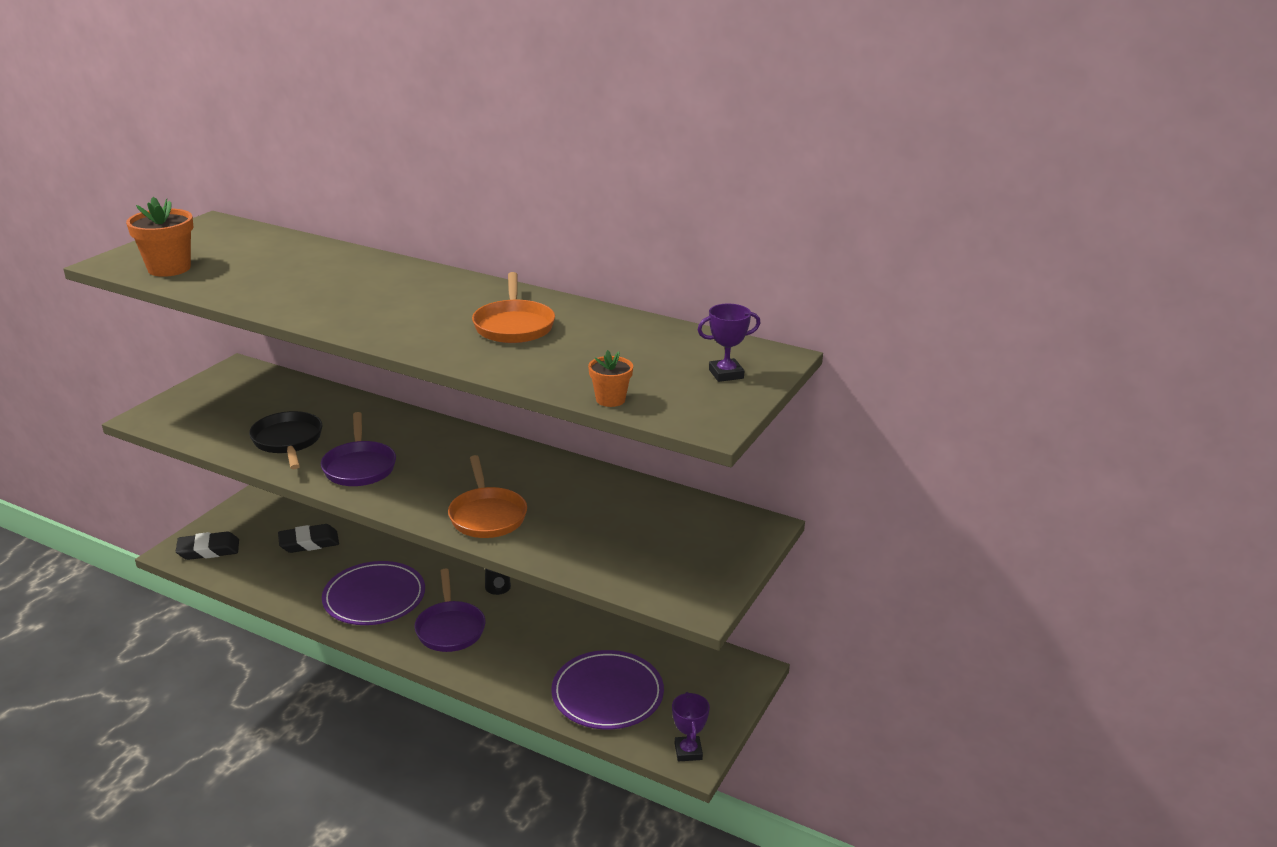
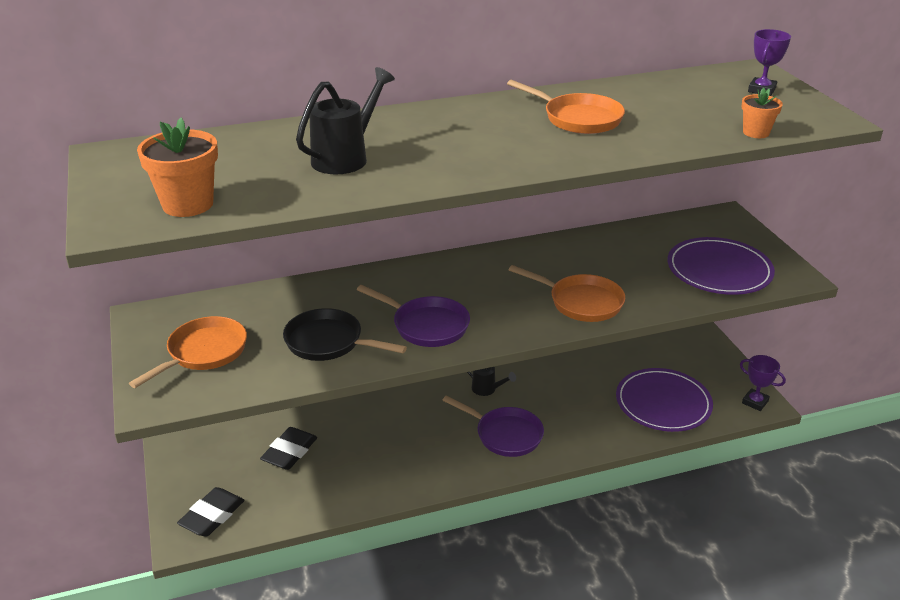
camera: 45 degrees left, 5 degrees up
purple plate [322,561,425,625] -> purple plate moved to [667,237,775,295]
none -> orange pan [129,316,247,388]
none -> black watering can [296,67,395,174]

